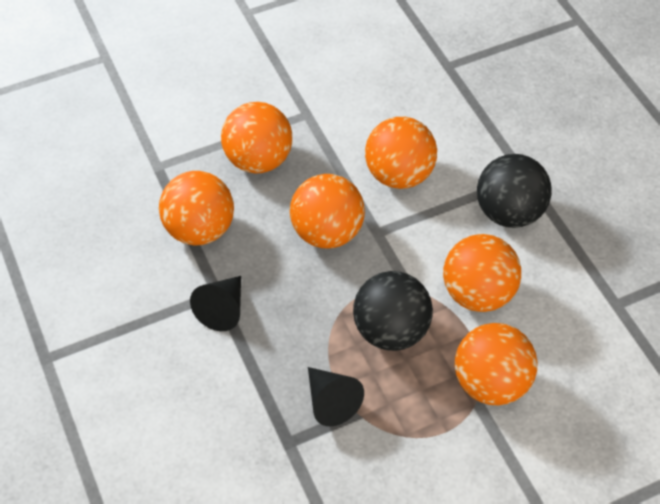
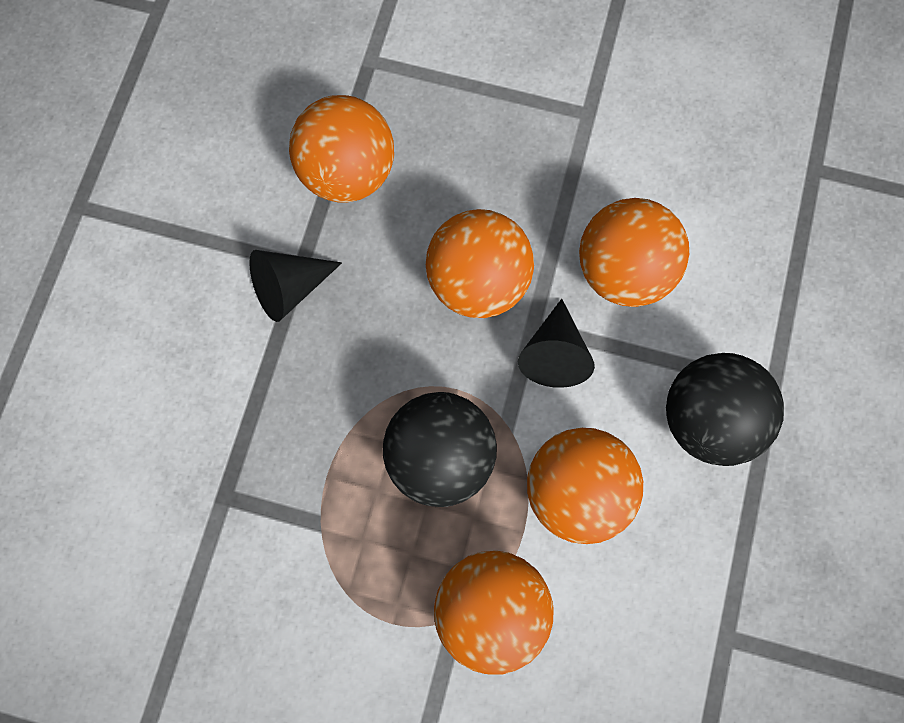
camera: 40 degrees right, 20 degrees up
orange ball [221,102,292,174] -> none
black cone [308,367,364,426] -> black cone moved to [518,299,595,388]

